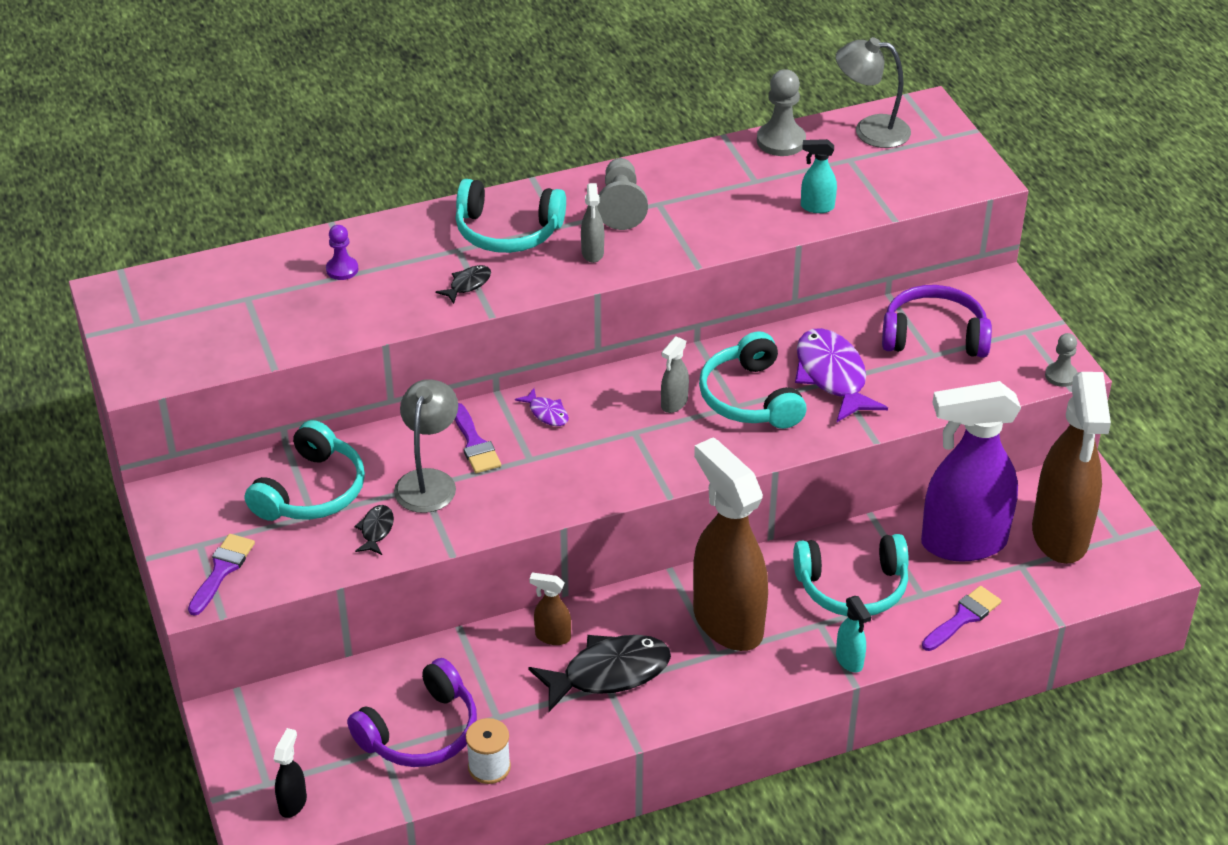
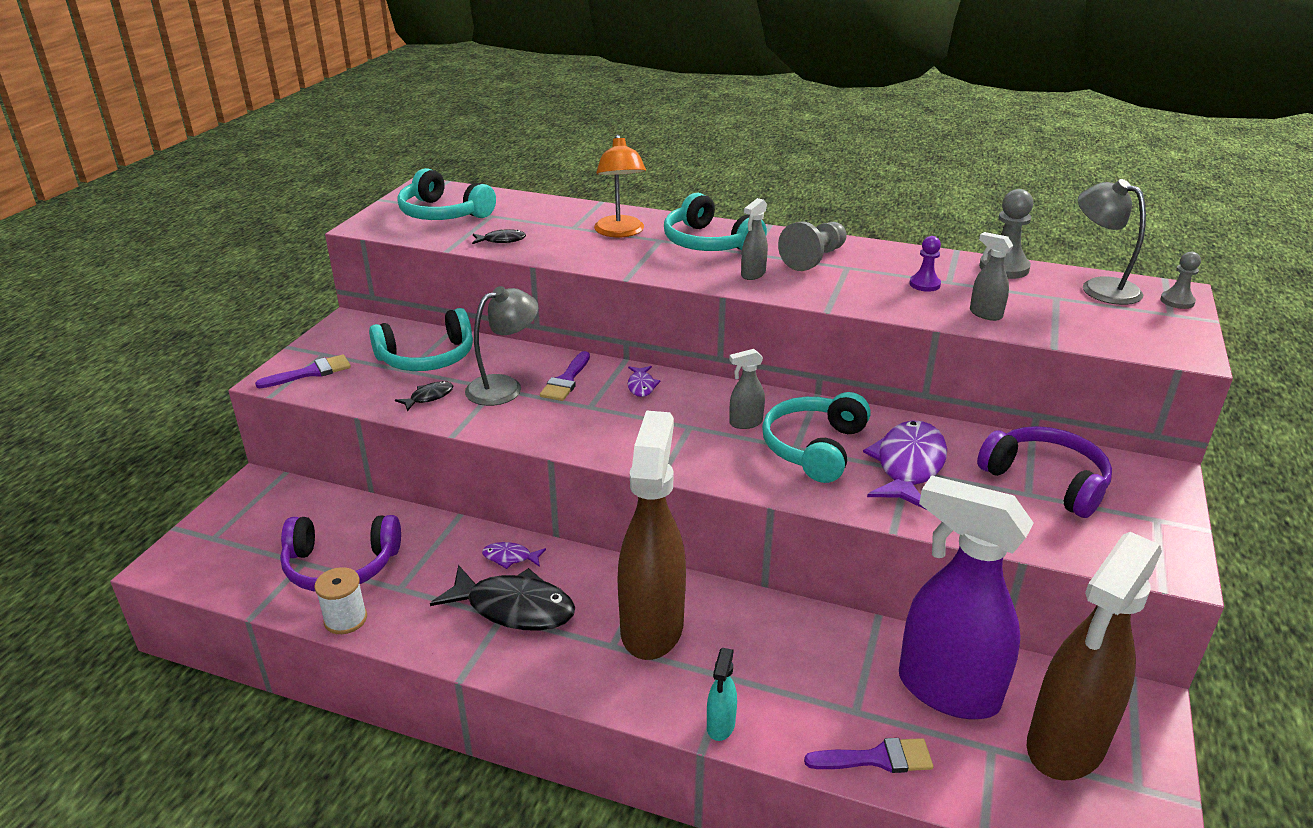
camera: 40 degrees right, 10 degrees down
black spray bottle [273,728,307,818] -> none
purple pawn [326,225,358,280] -> purple pawn moved to [909,236,941,292]
black fish [435,265,491,304] -> black fish moved to [472,229,526,244]
brown spray bottle [529,573,571,645] -> purple fish [482,542,546,569]
turquoise headphones [793,534,909,616] -> turquoise headphones moved to [397,168,496,220]
turquoise spray bottle [801,139,837,213] -> grey spray bottle [970,232,1013,321]
grey pawn [1045,333,1078,387] -> grey pawn moved to [1160,252,1201,309]
none -> orange lamp [594,134,646,237]

